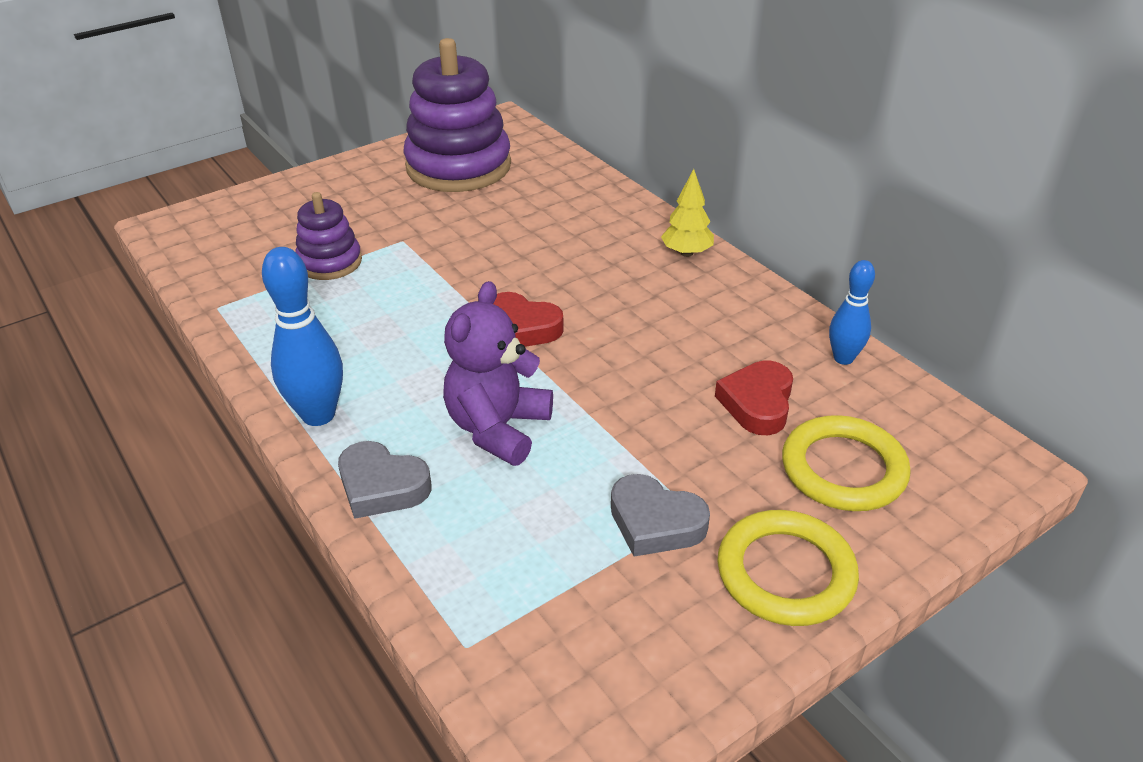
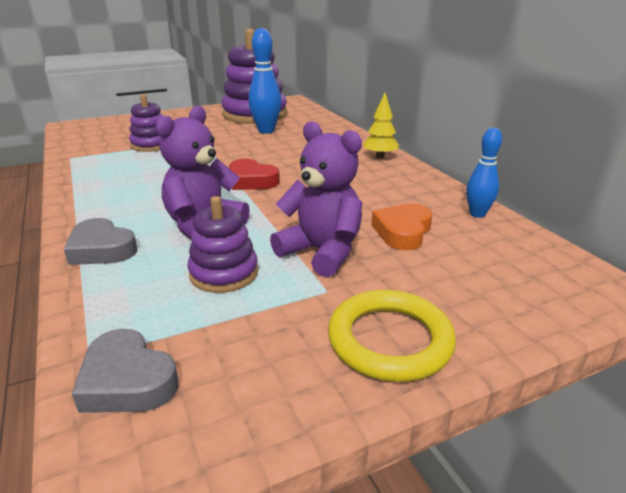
camera: 10 degrees right, 10 degrees down
blue bowling pin [262,247,343,426] -> blue bowling pin moved to [248,28,282,133]
grey heart [611,474,710,557] -> grey heart moved to [72,329,179,413]
red heart [715,360,793,435] -> orange heart [371,203,432,250]
yellow ring [782,415,911,511] -> none
none -> purple stacking toy [187,196,258,293]
none -> purple teddy bear [270,121,362,277]

